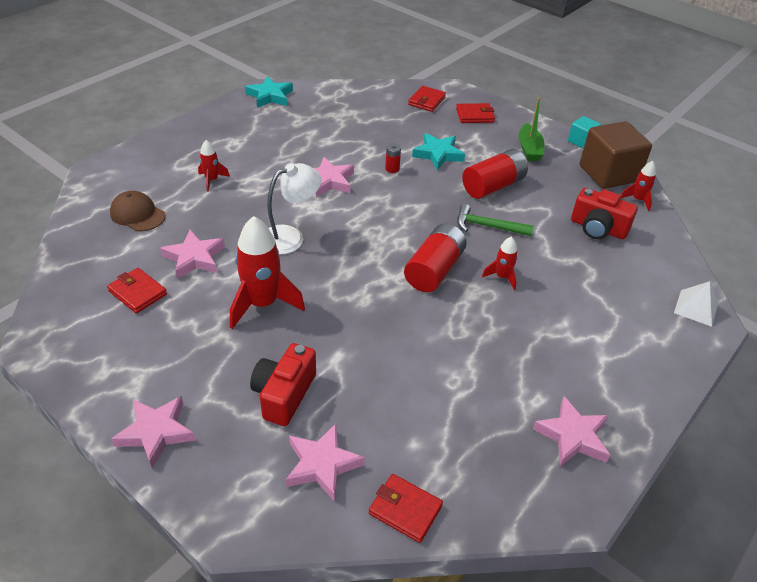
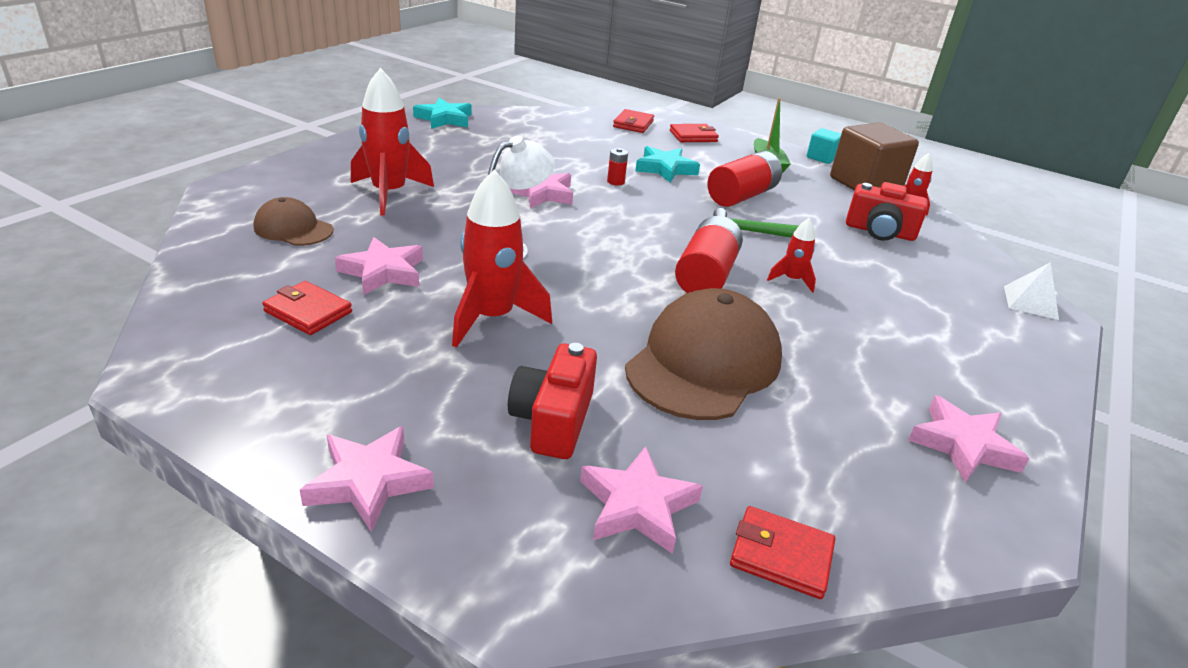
camera: 10 degrees left, 10 degrees down
red rocket [198,140,230,191] -> red rocket [351,68,434,216], size x1.98
none -> brown cap [625,288,782,420]

